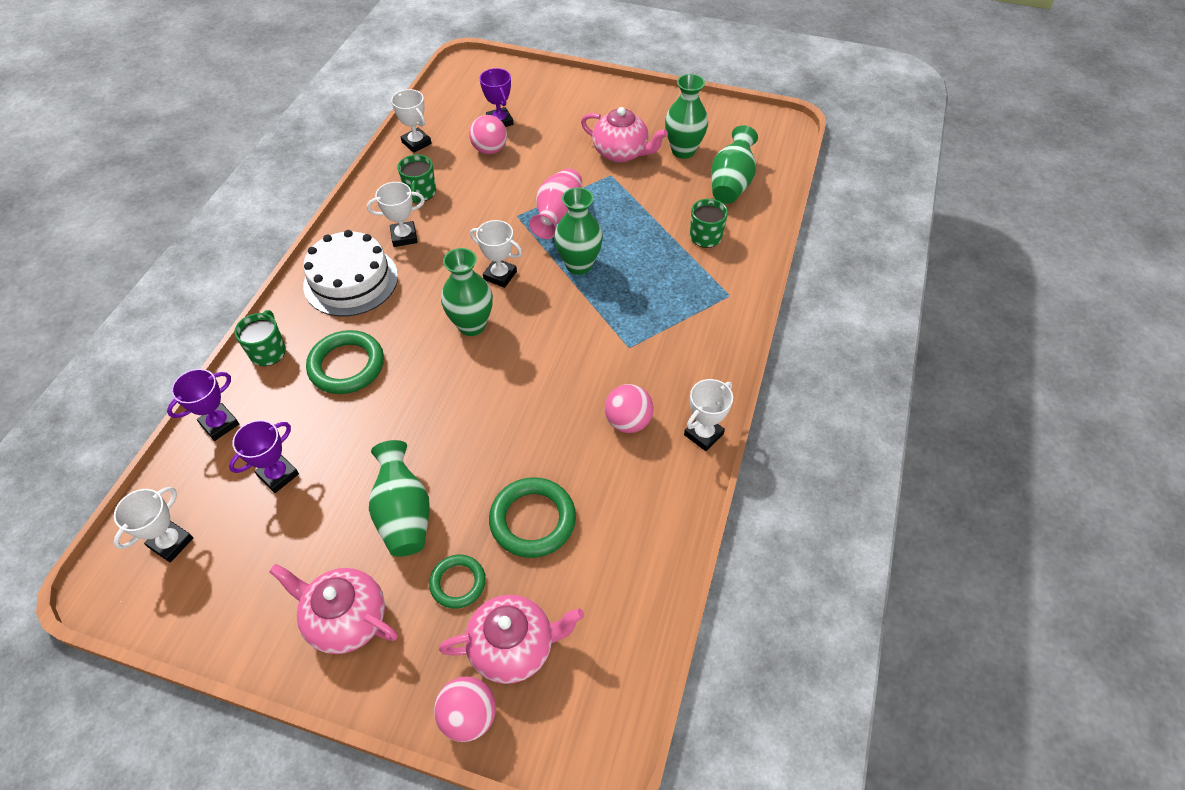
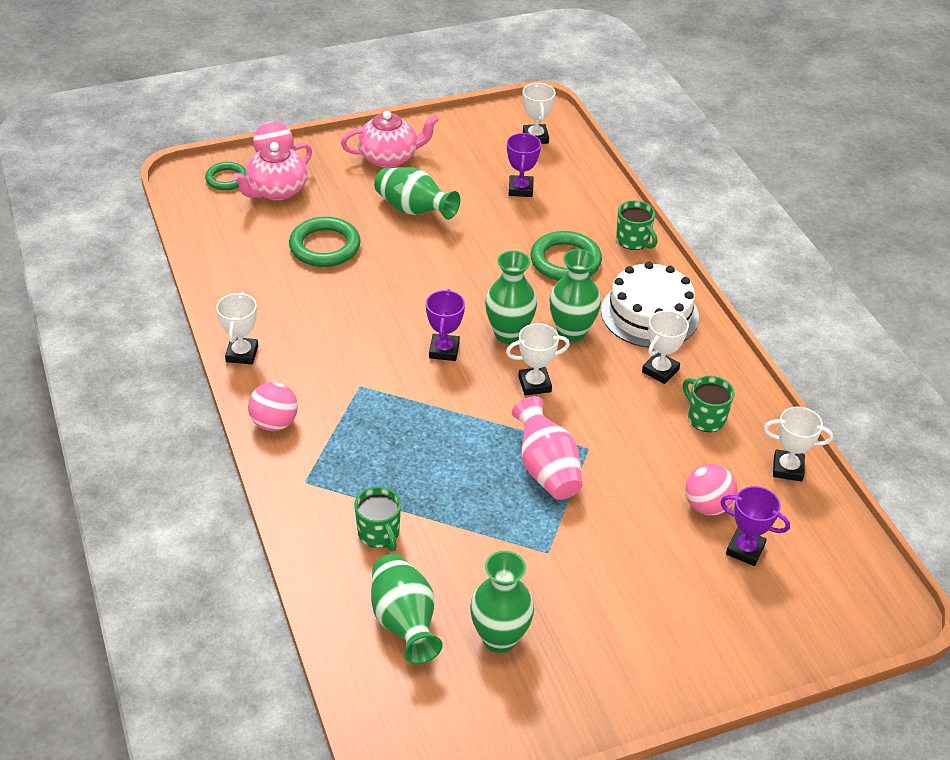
camera: 140 degrees right, 10 degrees down
purple trophy [167,369,239,441] -> purple trophy moved to [426,289,465,361]
green ring [429,555,486,609] -> green ring moved to [205,162,246,190]
green vase [554,187,603,275] -> green vase moved to [549,249,601,342]
pink teapot [581,107,668,163] -> none
pink ball [605,384,654,433] -> pink ball moved to [248,382,298,431]

